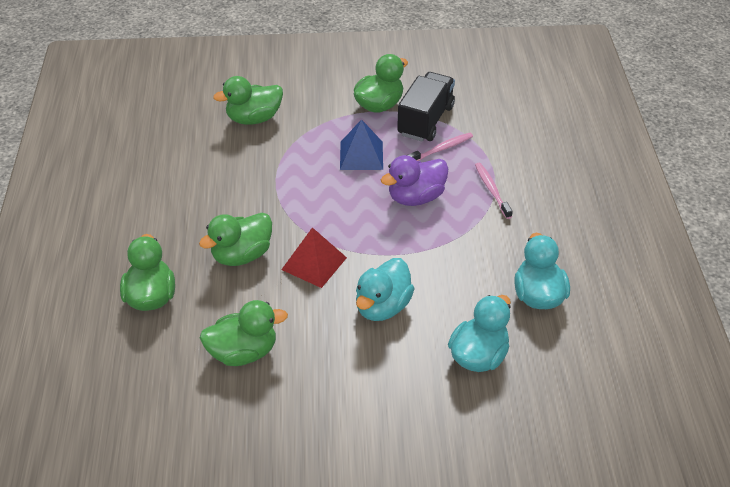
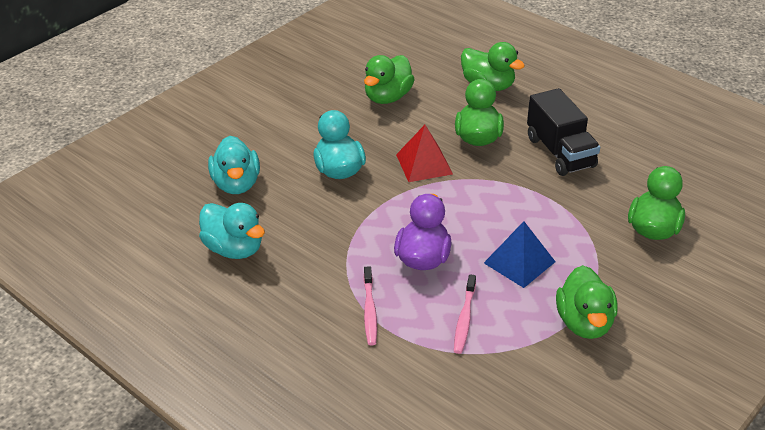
camera: 135 degrees right, 5 degrees down
black truck [397,72,455,142] -> black truck moved to [527,88,600,176]
pink toothbrush [475,163,513,219] -> pink toothbrush turned 60 degrees clockwise [363,267,377,345]

